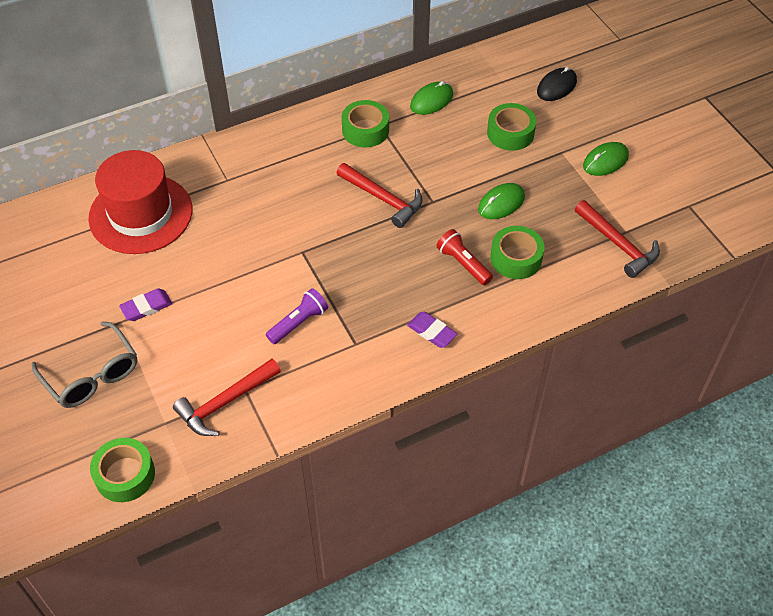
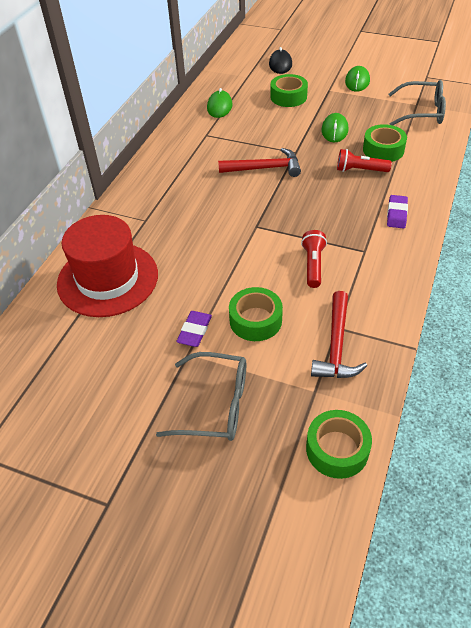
camera: 40 degrees left, 5 degrees down
purple flashlight [266,288,328,344] -> red flashlight [301,230,327,288]
green tape [341,100,389,147] -> green tape moved to [229,287,283,341]
purple eraser [407,312,458,348] -> purple eraser turned 75 degrees counterclockwise [387,195,408,228]
red hammer [575,200,660,278] -> grey glasses [388,80,446,125]

